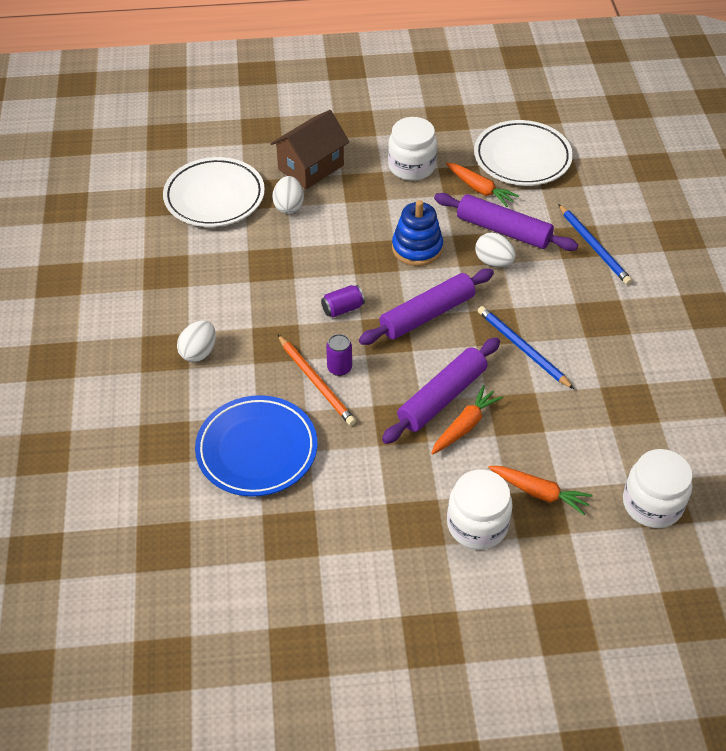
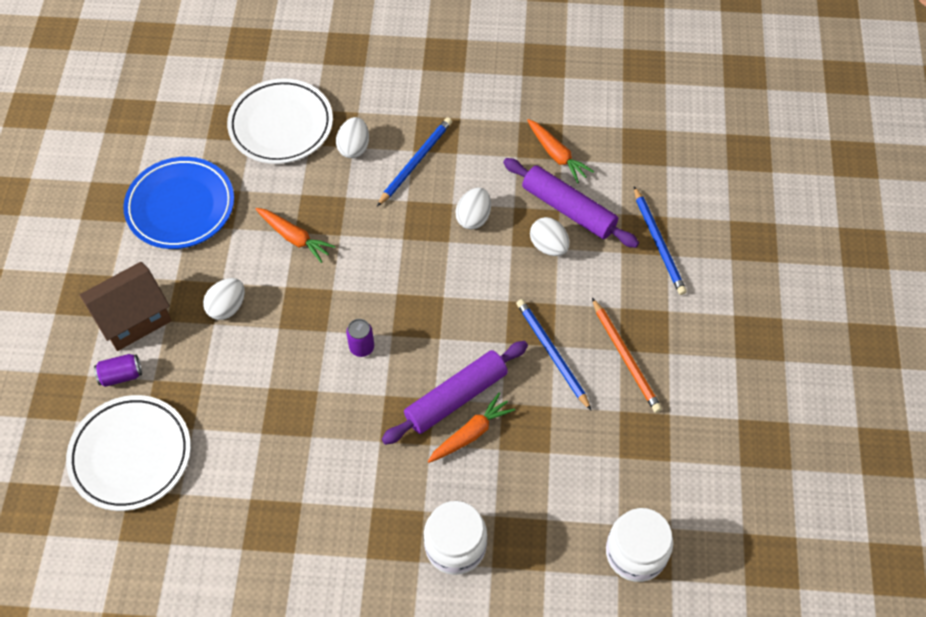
camera: 10 degrees right, 10 degrees up
blue plate [195,395,317,497] -> blue plate moved to [123,157,234,249]
brown house [270,110,349,189] -> brown house moved to [80,262,172,351]
orange pencil [277,334,356,426] -> orange pencil moved to [592,298,662,413]
purple can [321,285,365,317] -> purple can moved to [94,354,142,387]
purple rolling pin [359,269,494,345] -> none
white jar [388,117,437,181] -> none
blue stacking toy [392,200,443,266] -> white egg [455,188,491,230]
white plate [474,120,573,186] -> white plate moved to [66,395,191,511]
orange carrot [488,466,593,515] -> orange carrot moved to [256,208,335,263]
none -> blue pencil [377,117,452,206]

